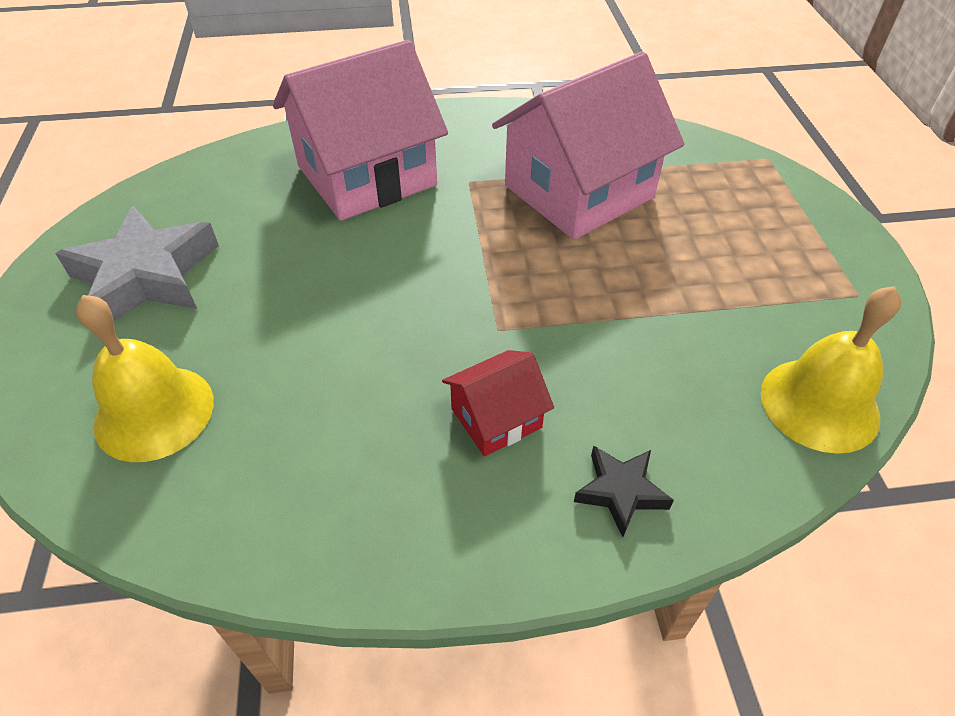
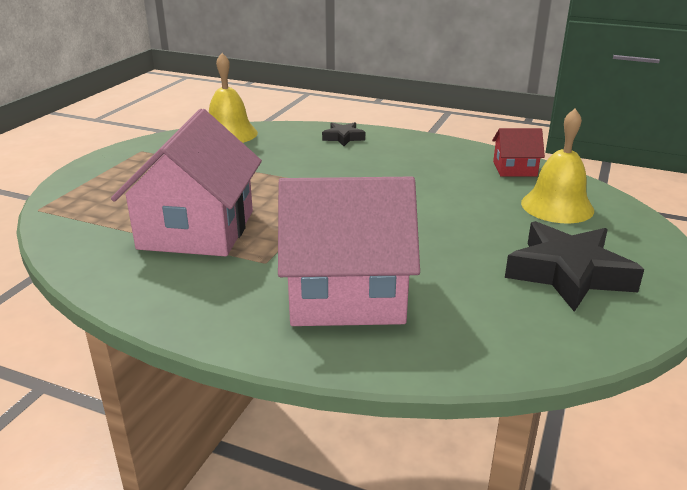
camera: 150 degrees left, 20 degrees down
grey star [55,206,219,321] -> black star [505,221,644,312]
red house [442,350,554,456] -> red house moved to [492,128,545,176]
pink house [492,52,684,240] -> pink house turned 75 degrees counterclockwise [111,109,262,256]

